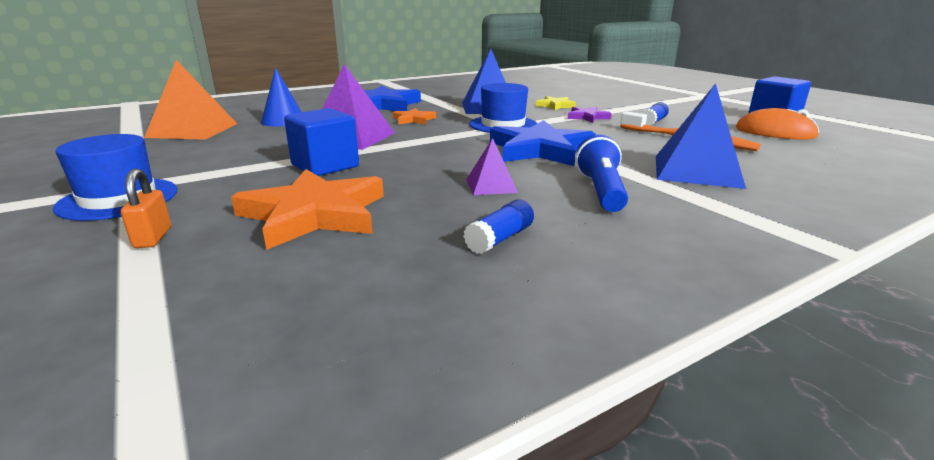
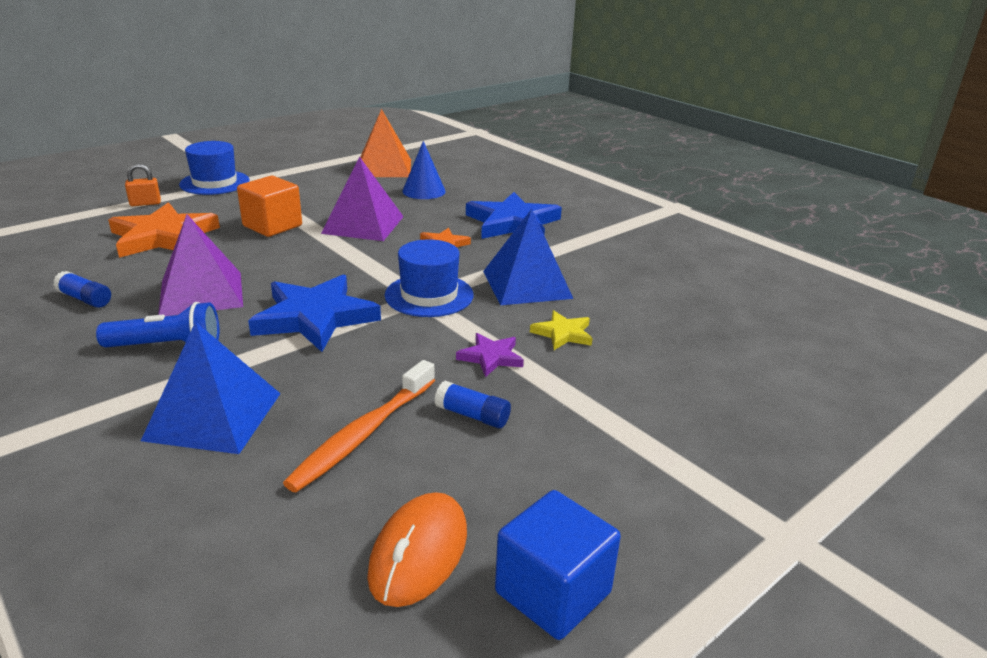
camera: 80 degrees right, 5 degrees up
blue cube [284,108,359,176] -> orange cube [237,176,302,237]
purple pyramid [466,138,518,195] -> purple pyramid [158,214,243,316], size x1.89

